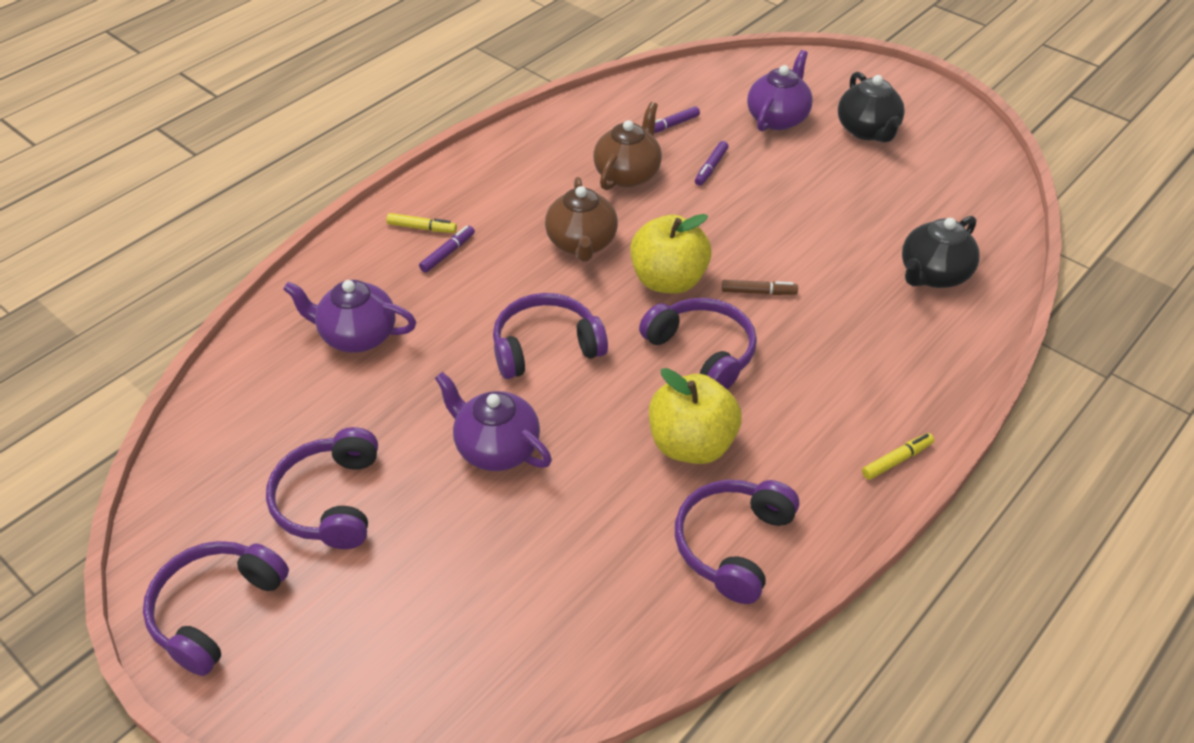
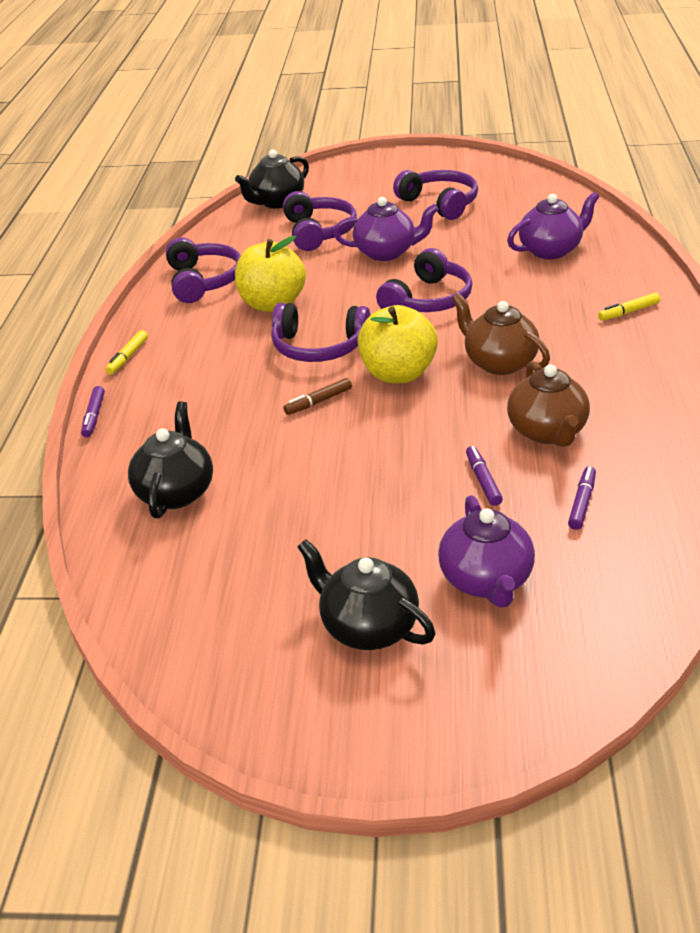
camera: 145 degrees right, 10 degrees down
purple headphones [143,541,289,676] -> purple headphones moved to [283,191,357,251]
purple marker [419,226,475,273] -> purple marker moved to [81,386,105,437]
none -> black teapot [235,149,309,208]

